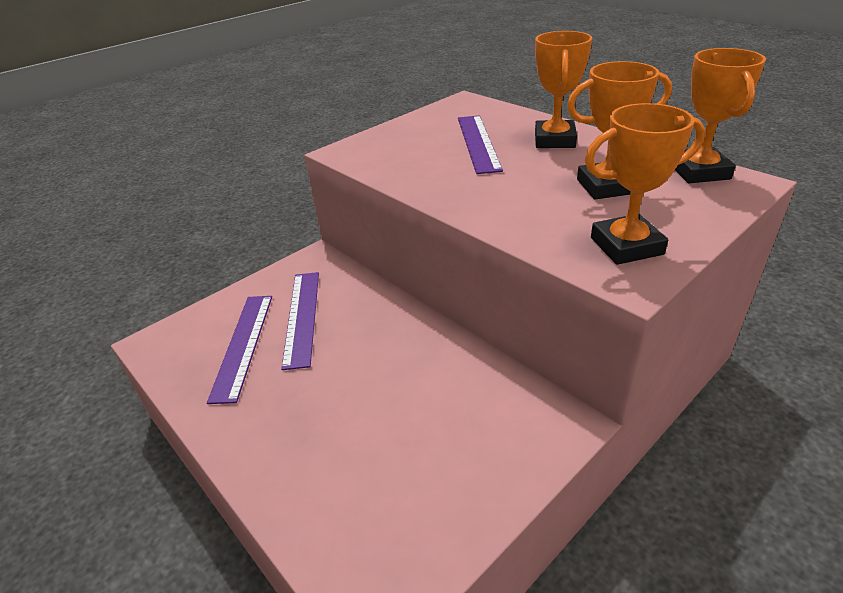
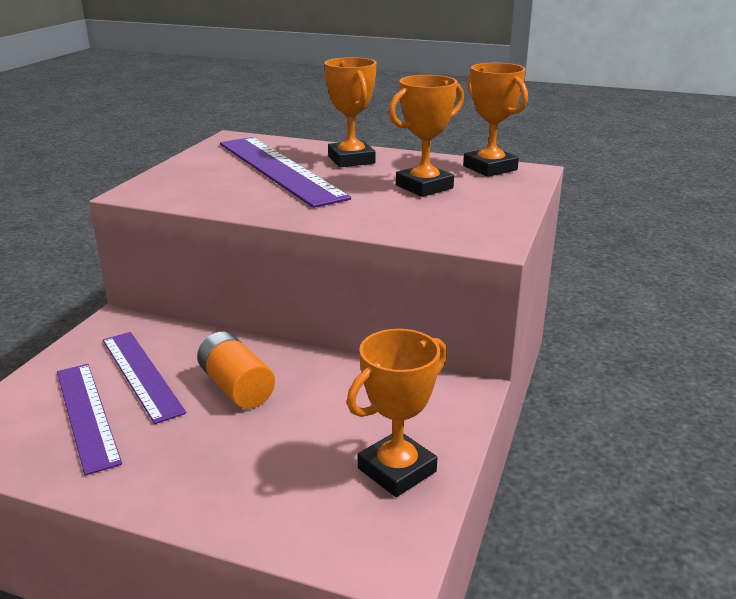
camera: 30 degrees left, 10 degrees down
purple ruler [458,115,503,174] -> purple ruler [220,137,351,208], size x1.56
orange trophy [585,103,705,265] -> orange trophy moved to [347,329,447,497]
none -> orange battery [197,332,275,409]

